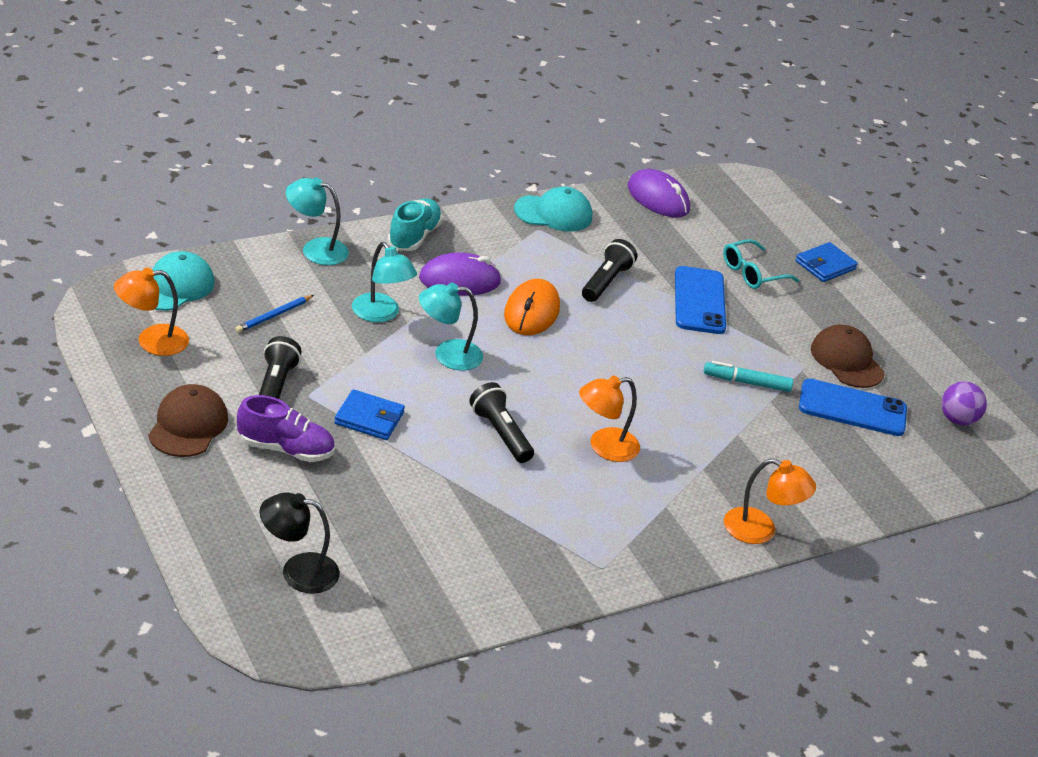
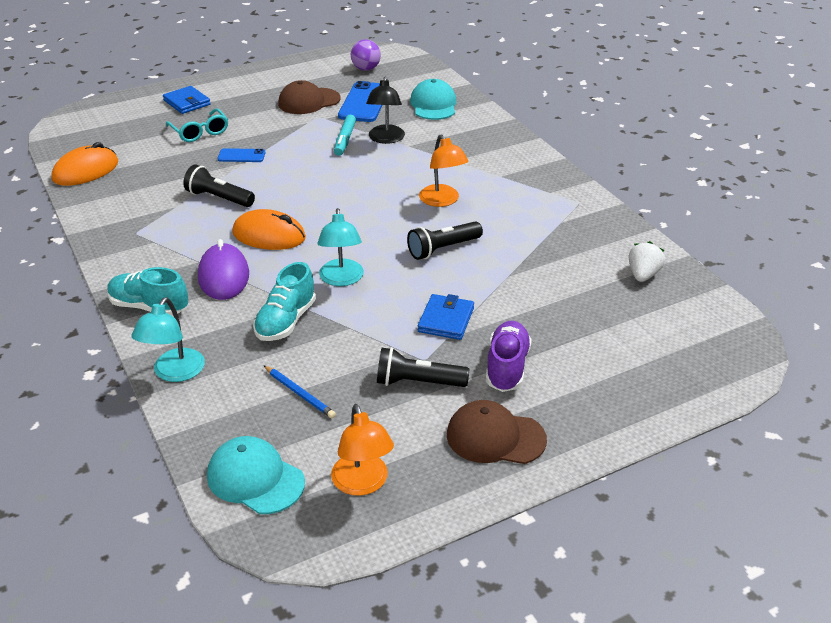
camera: 85 degrees left, 0 degrees up
black lamp [259,492,340,594] -> black lamp moved to [366,76,405,144]
turquoise lamp [352,242,417,322] -> turquoise shoe [253,262,316,341]
turquoise cap [514,187,592,231] -> turquoise cap moved to [410,79,456,120]
purple mouse [628,169,690,218] -> orange mouse [51,142,118,186]
blue phone [675,266,726,334] -> blue phone [218,148,265,162], size x0.54
orange lamp [724,459,816,544] -> none
none -> white strawberry [629,241,665,282]

